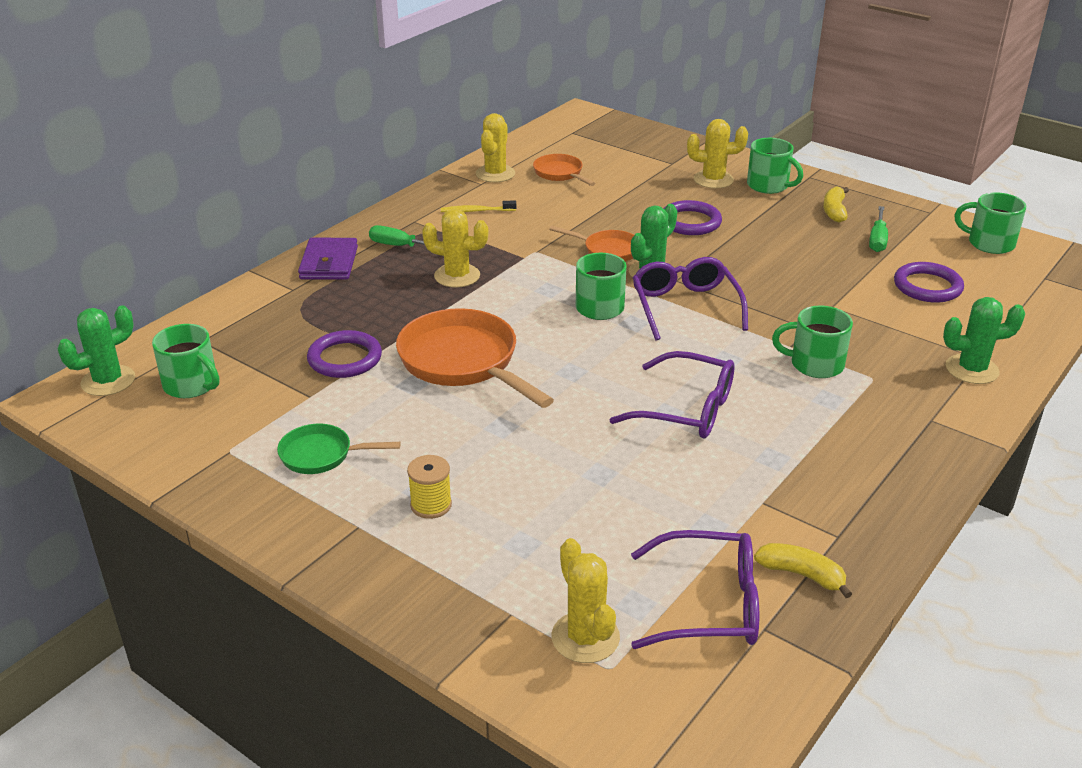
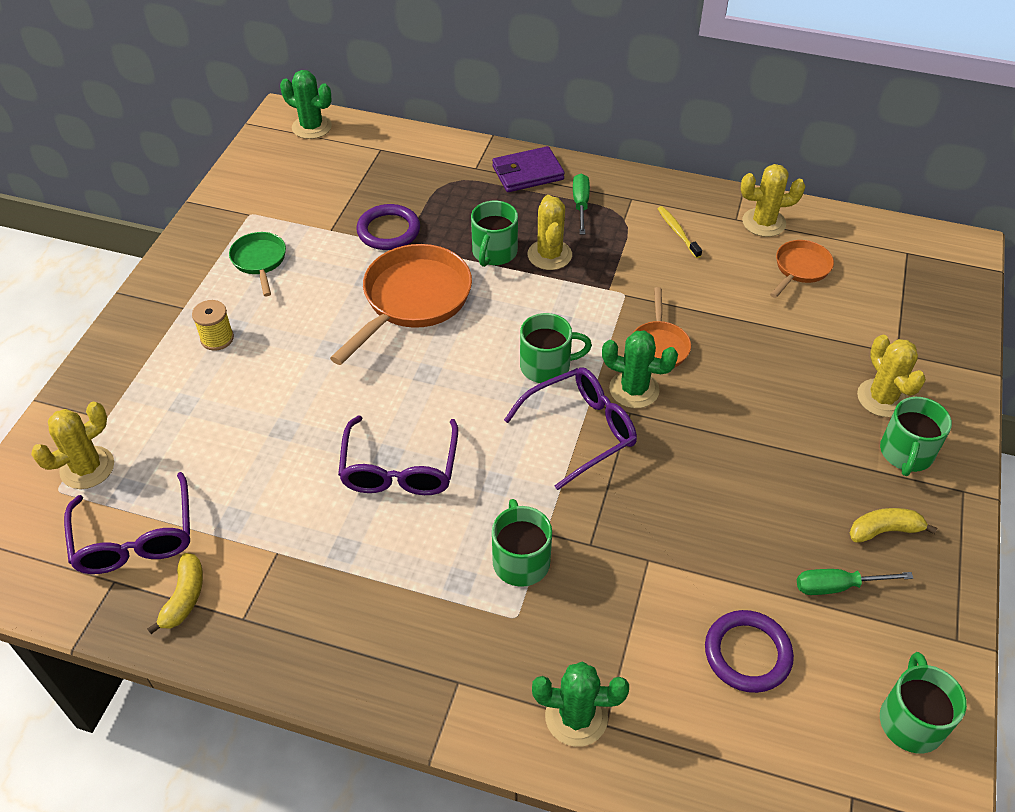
camera: 70 degrees right, 15 degrees up
green mug [152,324,219,398] -> green mug moved to [471,201,518,267]
purple ring [663,200,722,235] -> none
green cactus [943,297,1025,384] -> green cactus turned 60 degrees counterclockwise [532,662,629,747]

